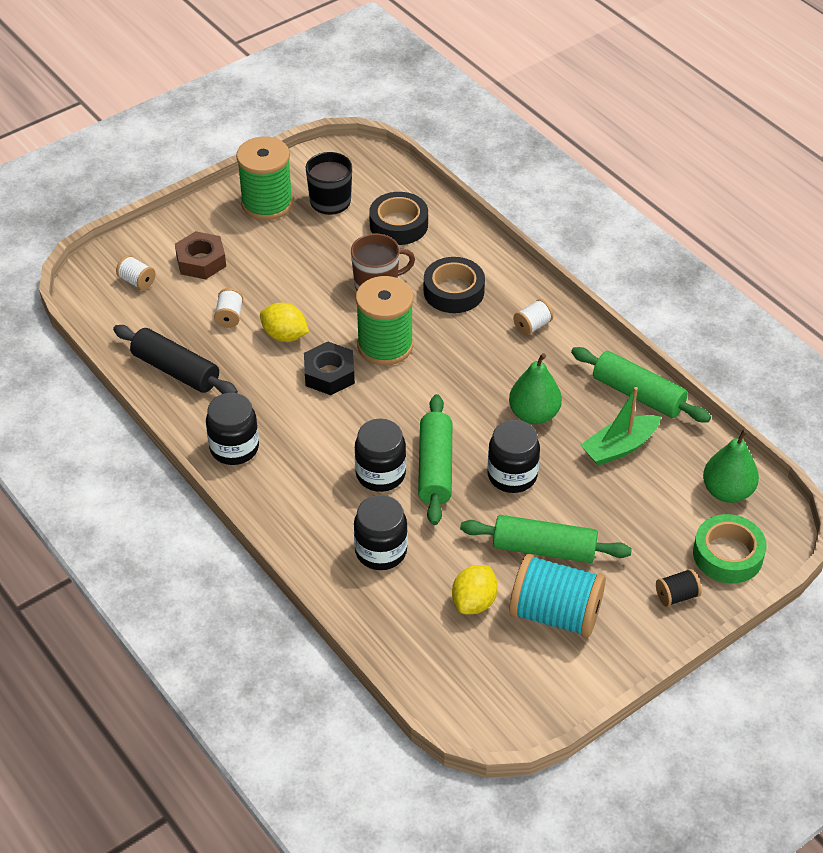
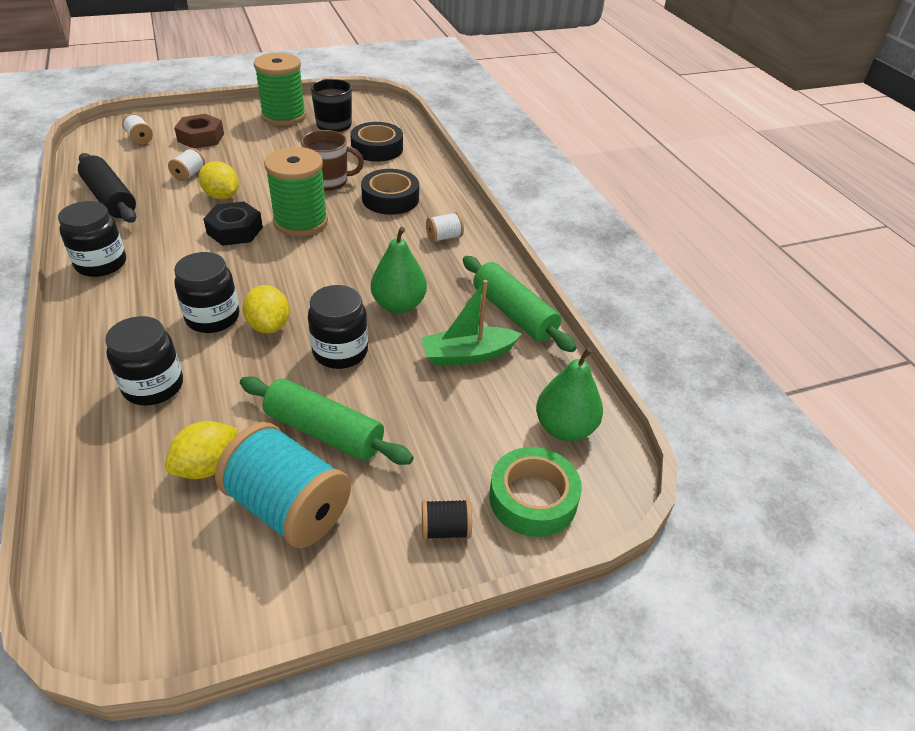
camera: 15 degrees right, 5 degrees down
green rolling pin [418,394,452,525] -> yellow lemon [243,285,290,333]

